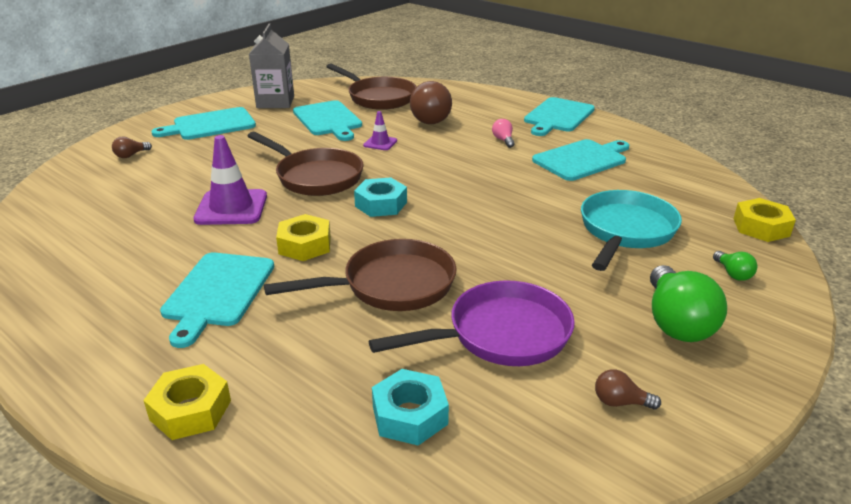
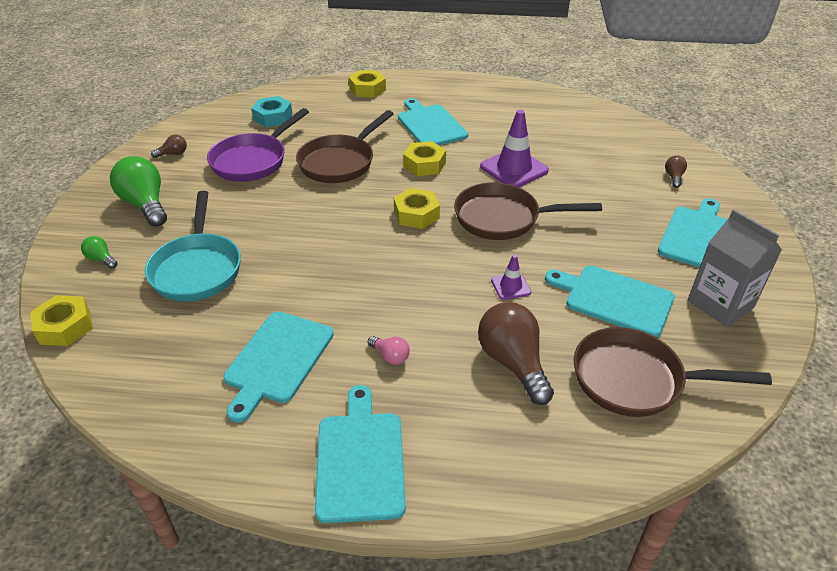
camera: 145 degrees right, 10 degrees up
turquoise nut [354,177,407,217] -> yellow nut [394,188,440,229]

